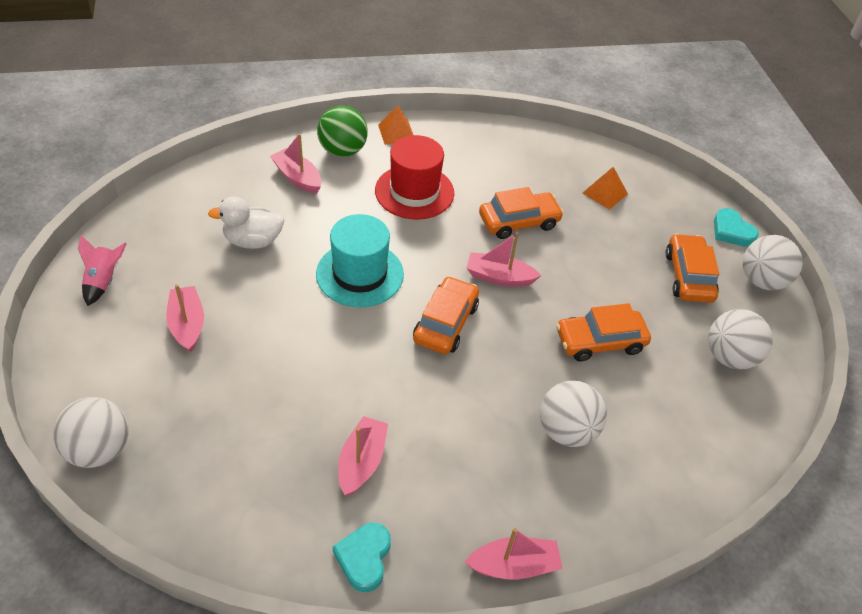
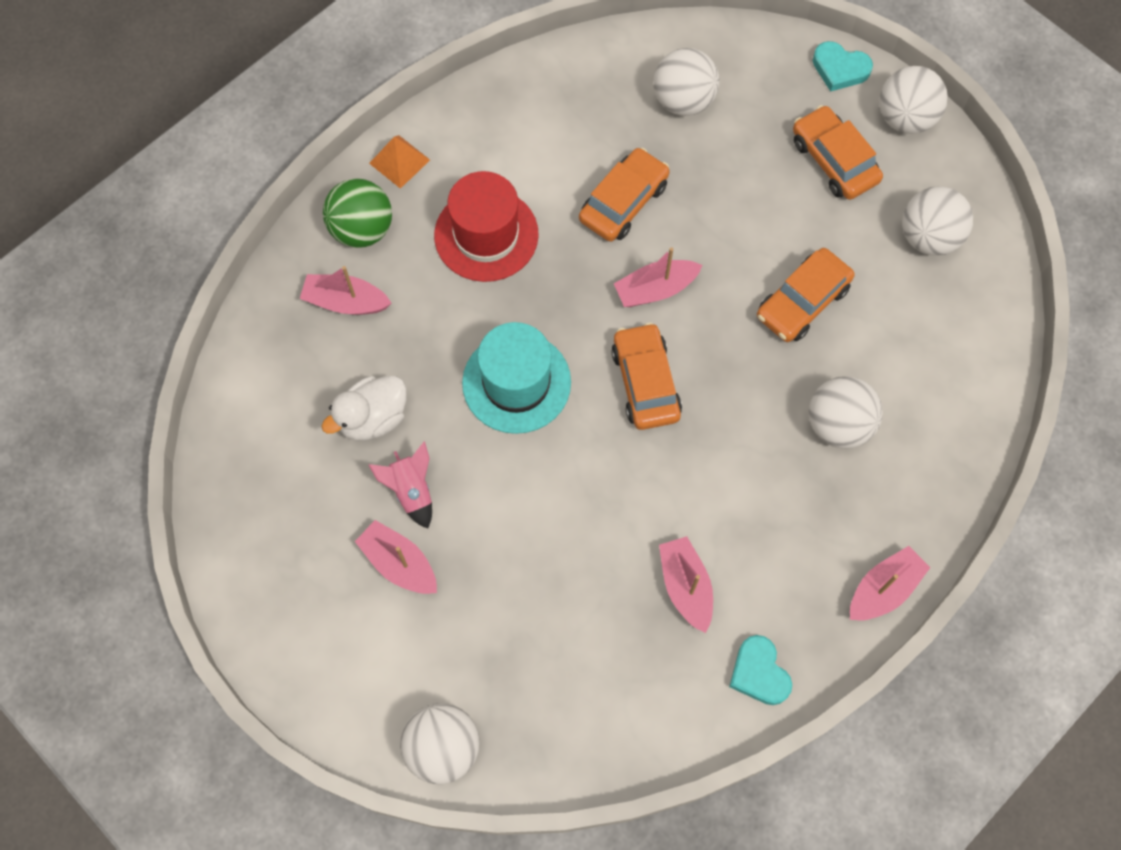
camera: 30 degrees left, 20 degrees up
pink rocket [78,235,127,306] -> pink rocket moved to [369,441,432,529]
orange pyramid [583,167,628,210] -> white ball [653,48,719,116]

